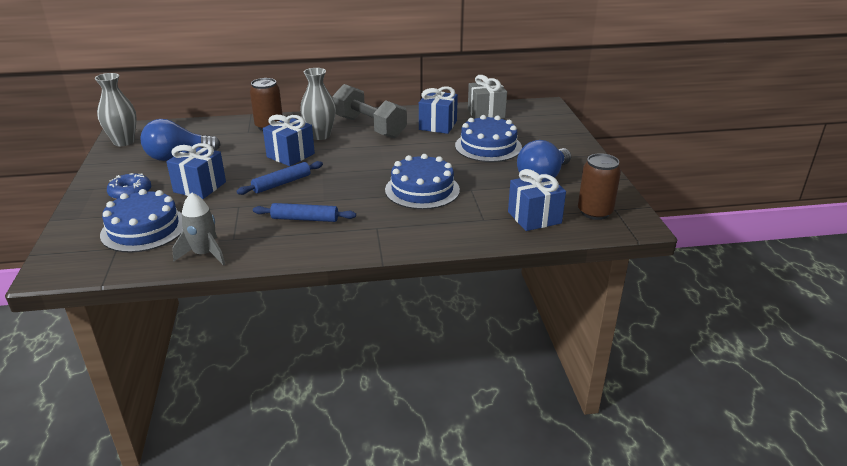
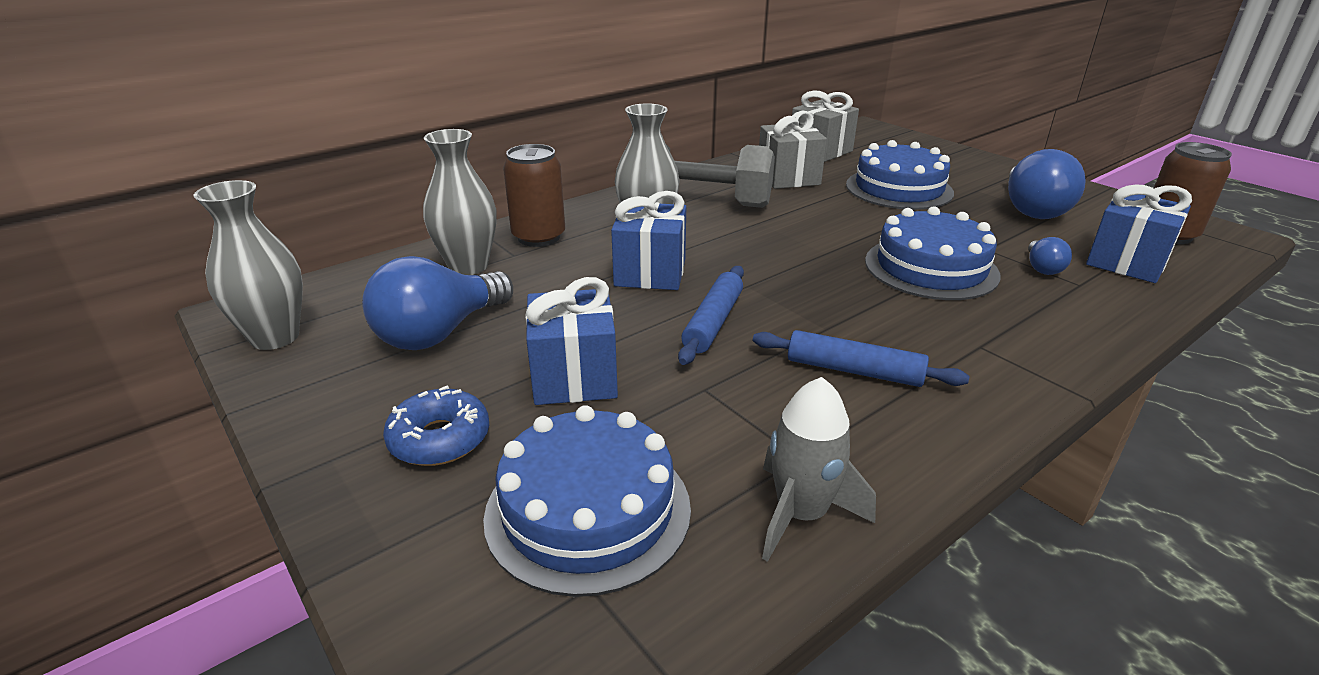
camera: 30 degrees left, 0 degrees up
blue rolling pin [253,203,356,222] -> blue rolling pin turned 45 degrees clockwise [753,330,969,387]
blue gift [419,86,458,134] -> grey gift [759,111,827,189]
none -> grey vase [423,129,497,275]
none -> blue light bulb [1028,237,1072,275]

